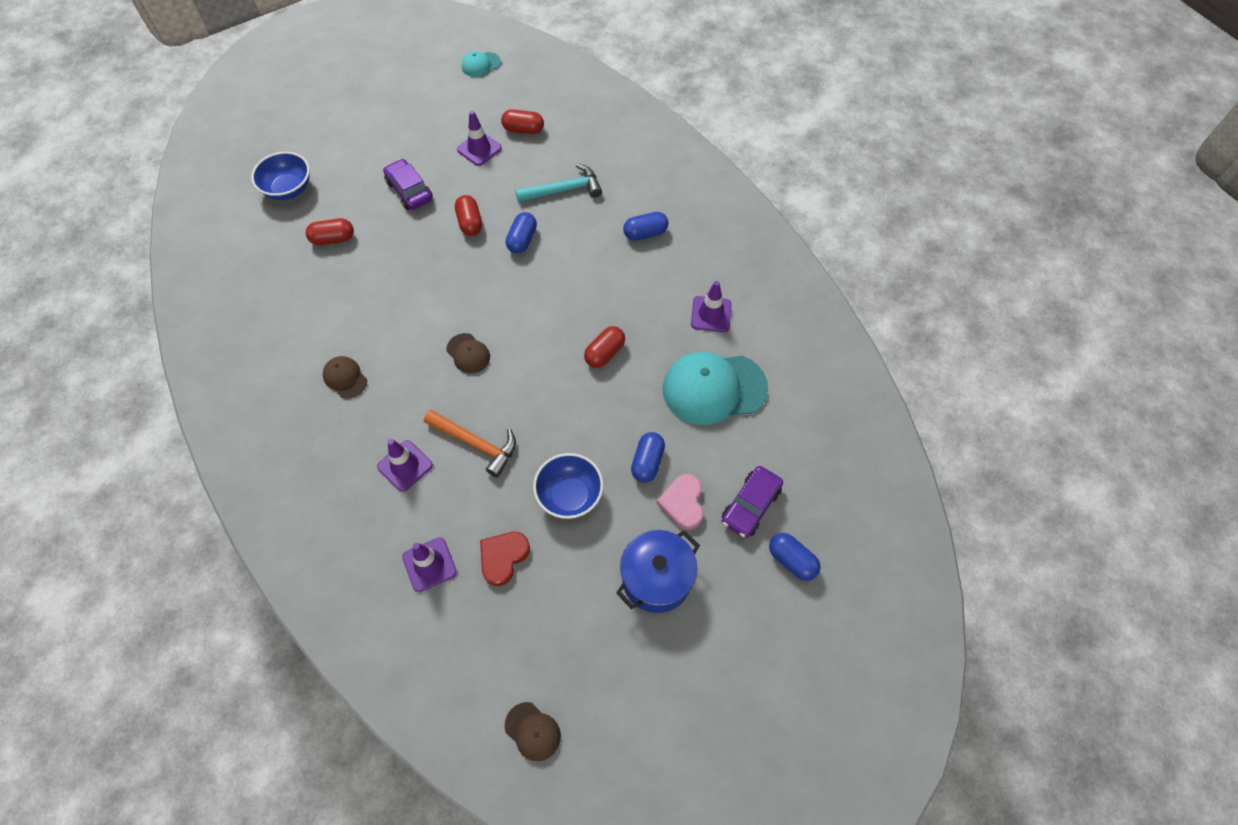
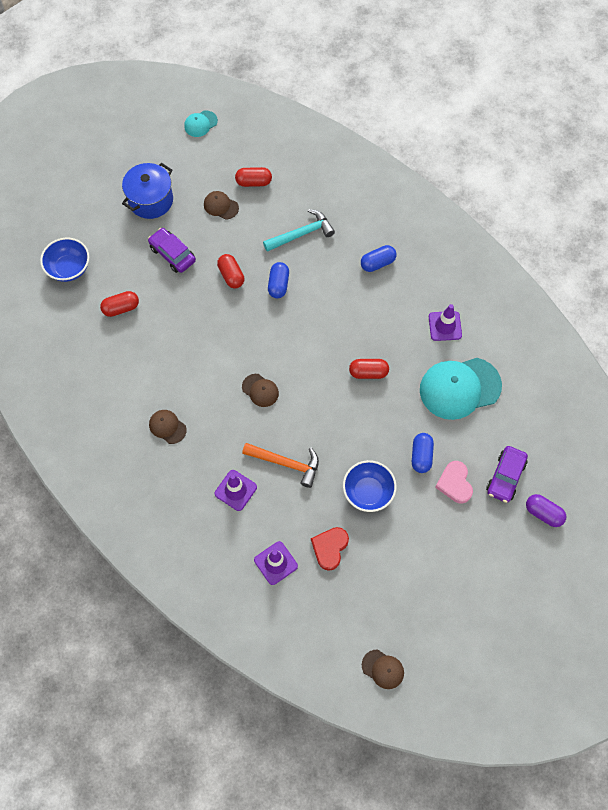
camera: 10 degrees left, 5 degrees up
purple traffic cone [457,111,502,166] -> brown cap [204,191,239,220]
red capsule [584,326,625,368] -> red capsule turned 60 degrees clockwise [349,359,389,379]
blue pot [616,530,700,613] -> blue pot moved to [122,163,173,219]
blue capsule [769,533,821,581] -> purple capsule [526,494,566,527]

